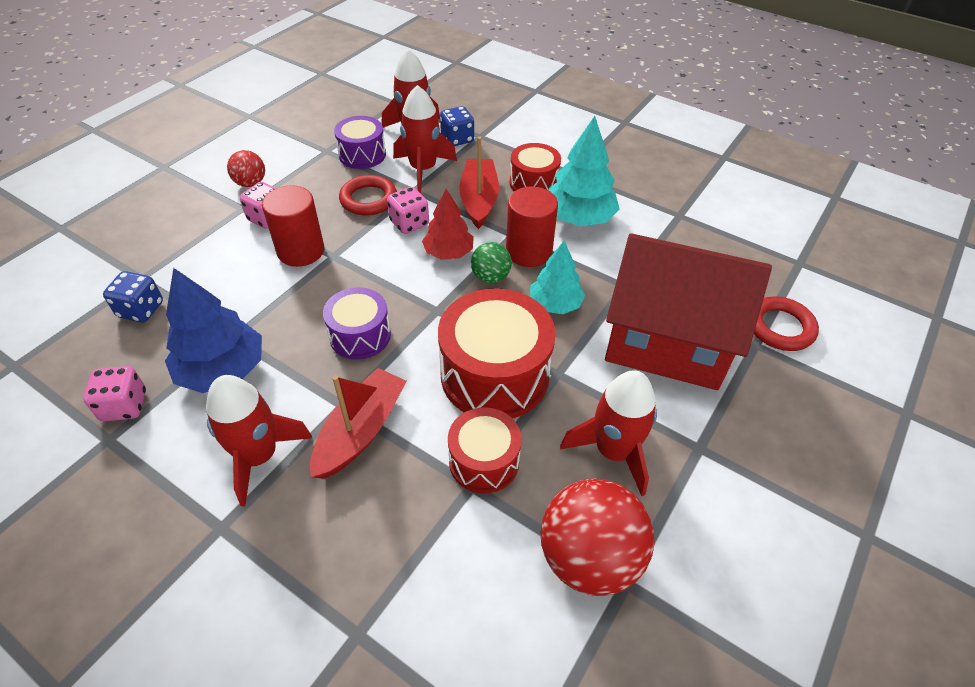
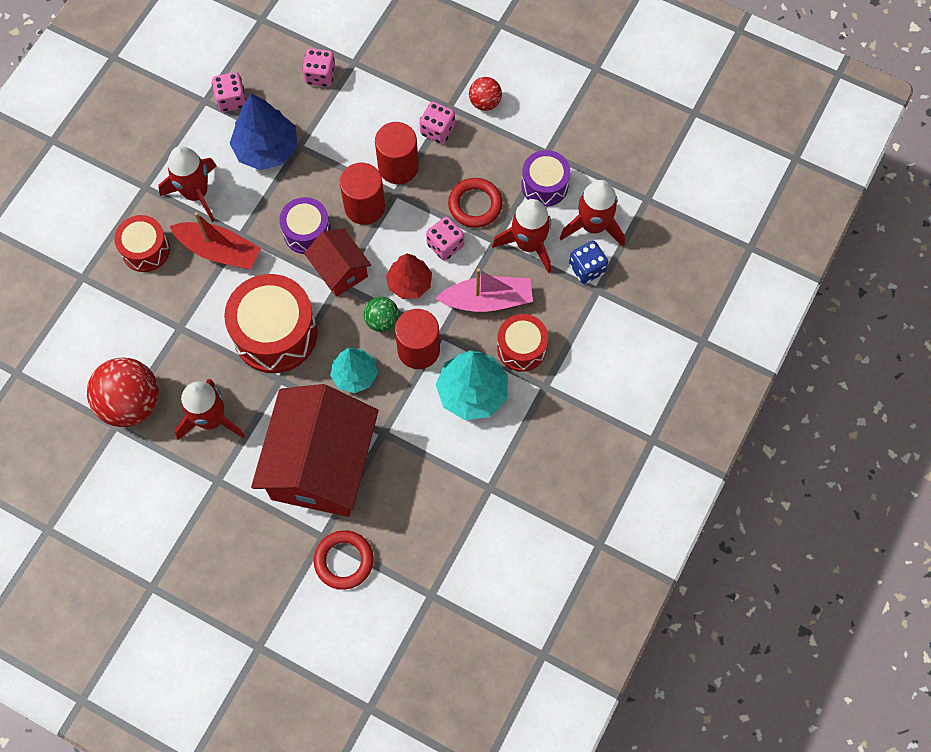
camera: 85 degrees right, 20 degrees up
blue dice [103,271,163,322] -> pink dice [302,48,335,87]
red drum [448,407,522,493] -> red drum moved to [114,215,170,272]
red boat [459,137,499,229] -> pink boat [435,268,533,312]
none -> red house [304,229,371,297]
none -> red cylinder [340,163,385,225]

